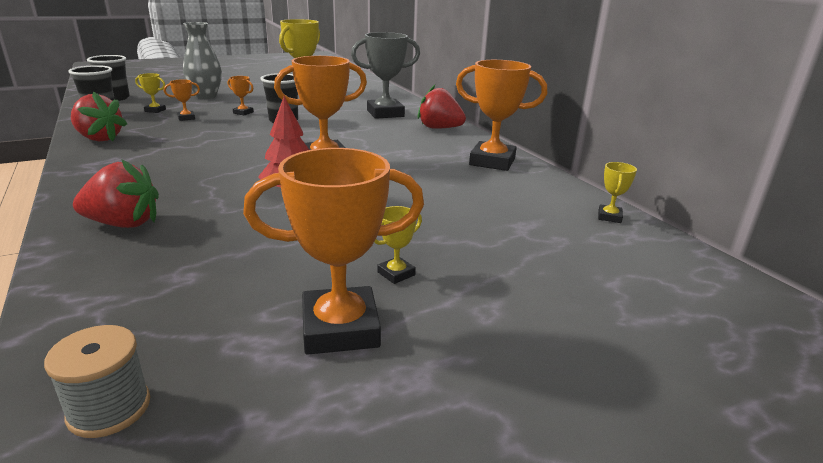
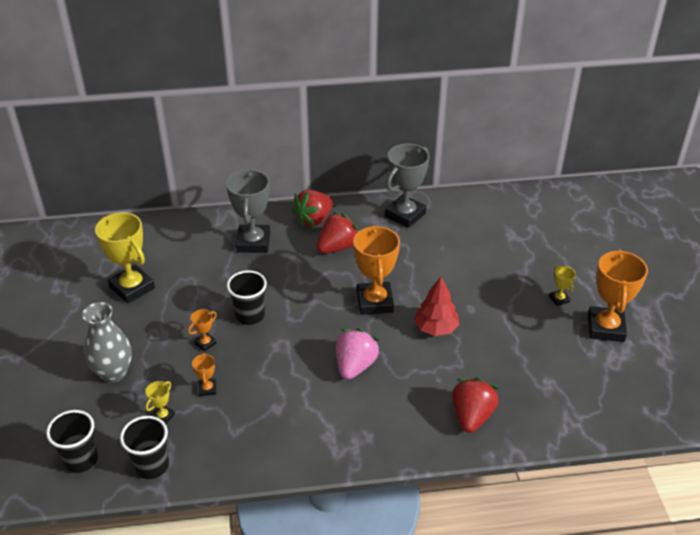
camera: 70 degrees left, 15 degrees up
grey spool [44,325,150,438] -> none
red strawberry [71,92,127,142] -> red strawberry moved to [317,212,358,254]
orange trophy [456,60,547,171] -> grey trophy [385,143,429,228]
yellow trophy [598,162,637,223] -> none
none -> pink strawberry [336,328,380,380]

